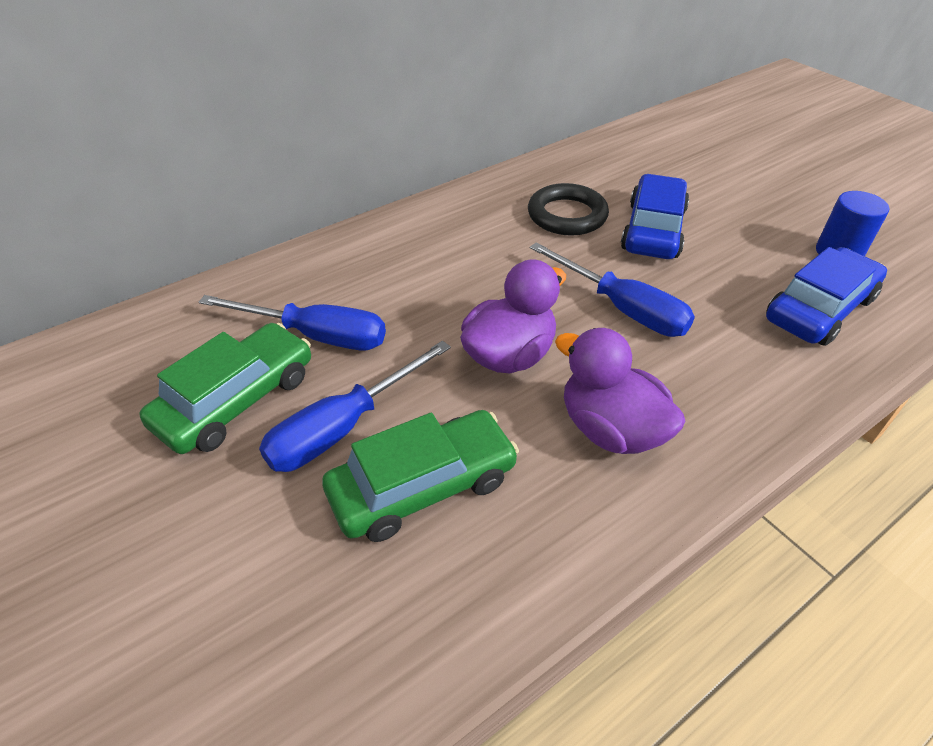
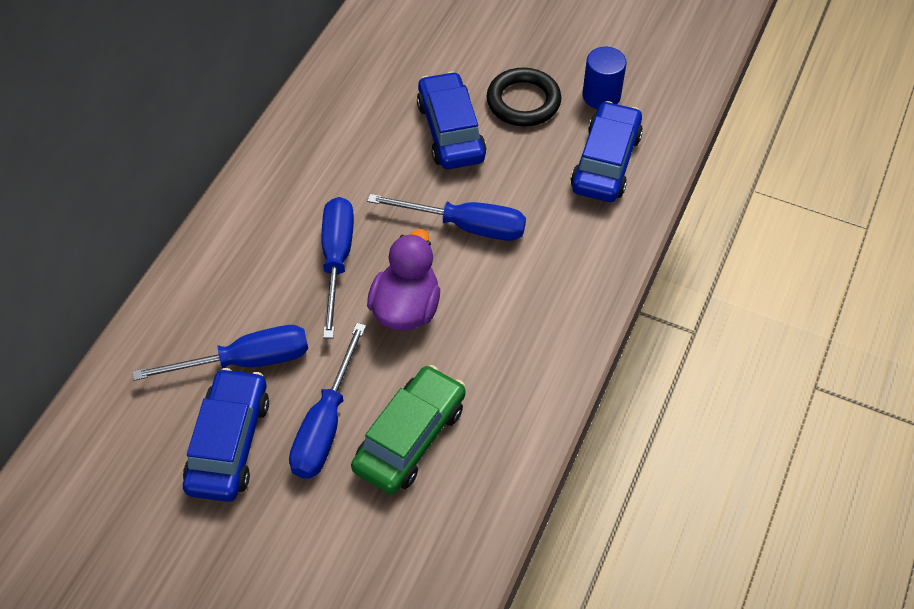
camera: 30 degrees left, 10 degrees up
green car [139,323,311,454] -> blue car [183,368,269,502]
black ring [528,183,609,236] -> black ring moved to [487,68,561,126]
purple duck [555,328,685,454] -> none
none -> blue screwdriver [322,197,354,338]

